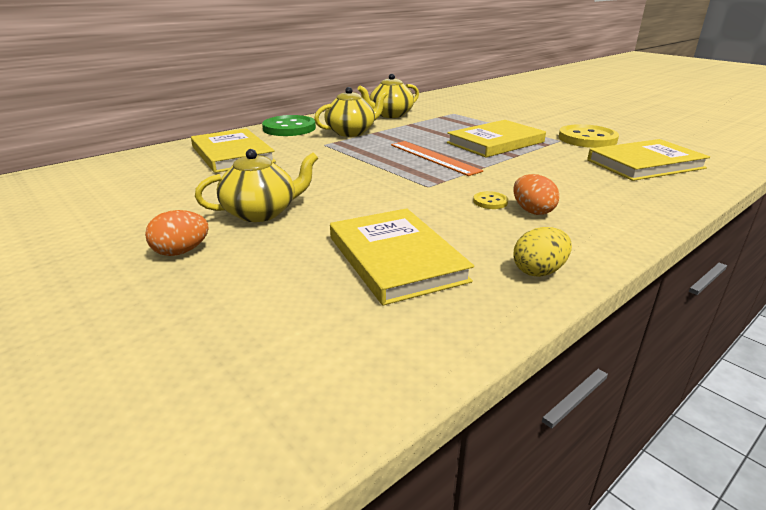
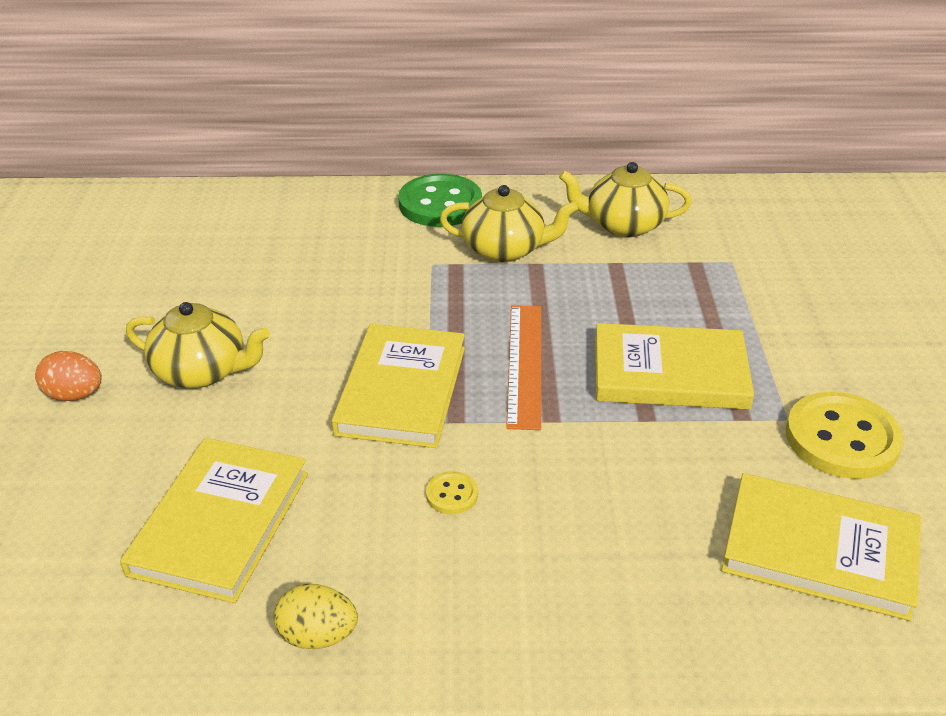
camera: 40 degrees right, 10 degrees up
yellow book [191,128,276,173] -> yellow book moved to [331,324,465,448]
orange egg [513,174,559,215] -> none

